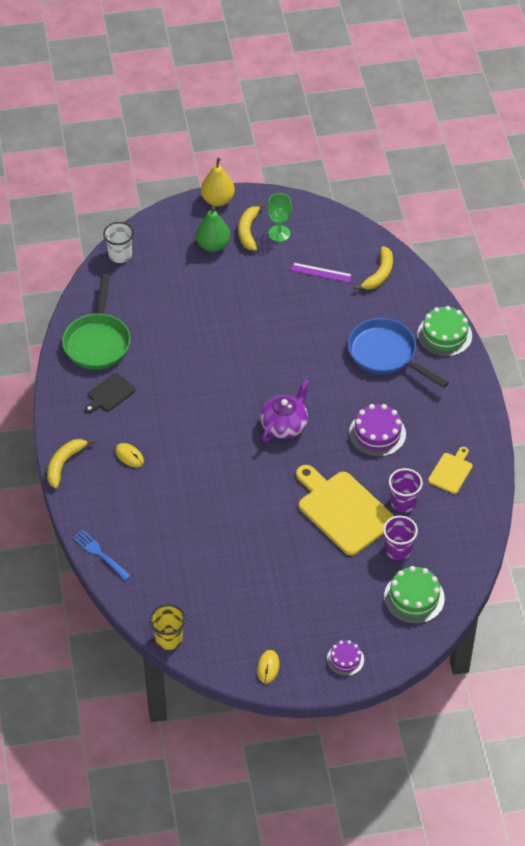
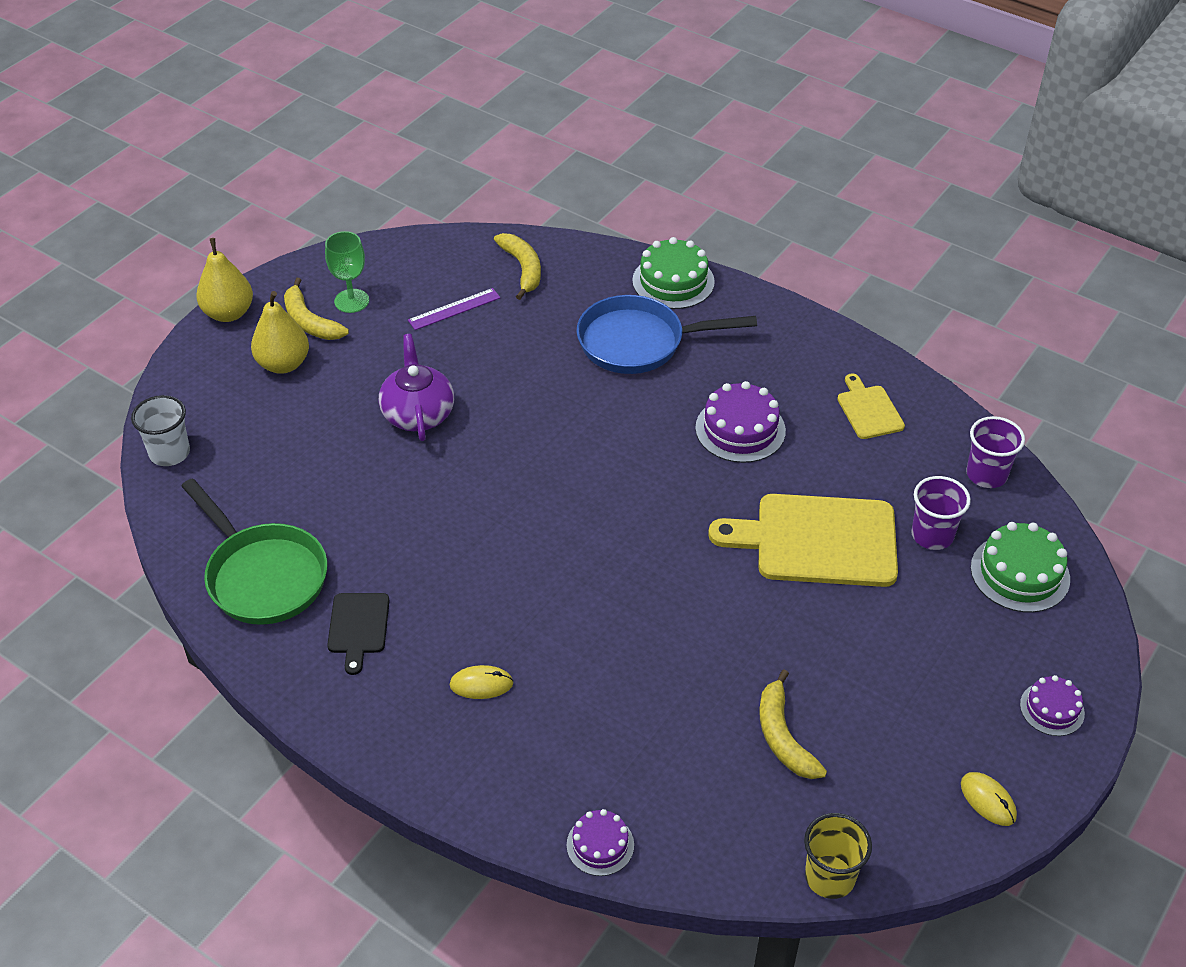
camera: 45 degrees left, 5 degrees down
yellow banana [47,439,95,488] -> yellow banana moved to [759,670,827,779]
blue fork [72,529,131,581] -> purple cake [567,809,634,876]
green pear [196,206,230,252] -> yellow pear [251,291,309,374]
purple teapot [260,379,309,442] -> purple teapot moved to [379,334,454,441]
purple cup [389,468,423,512] -> purple cup moved to [966,416,1025,488]

